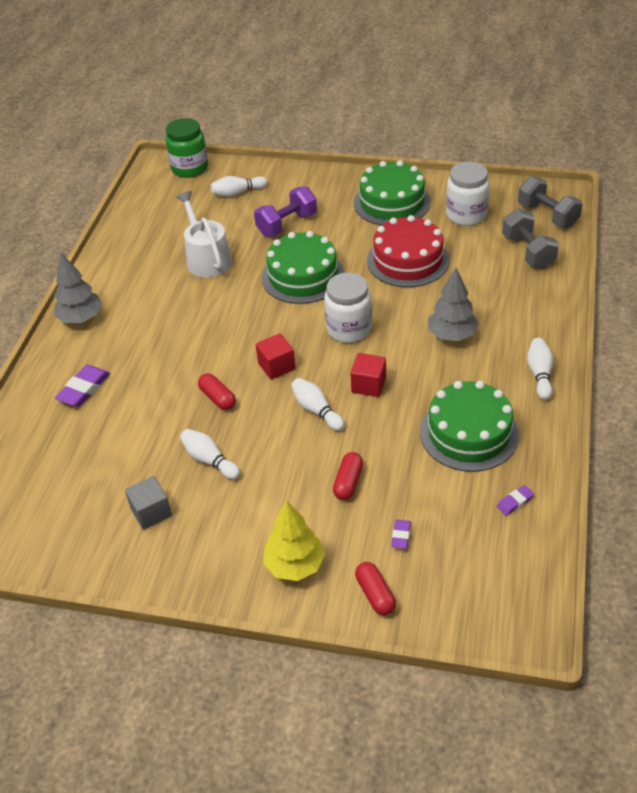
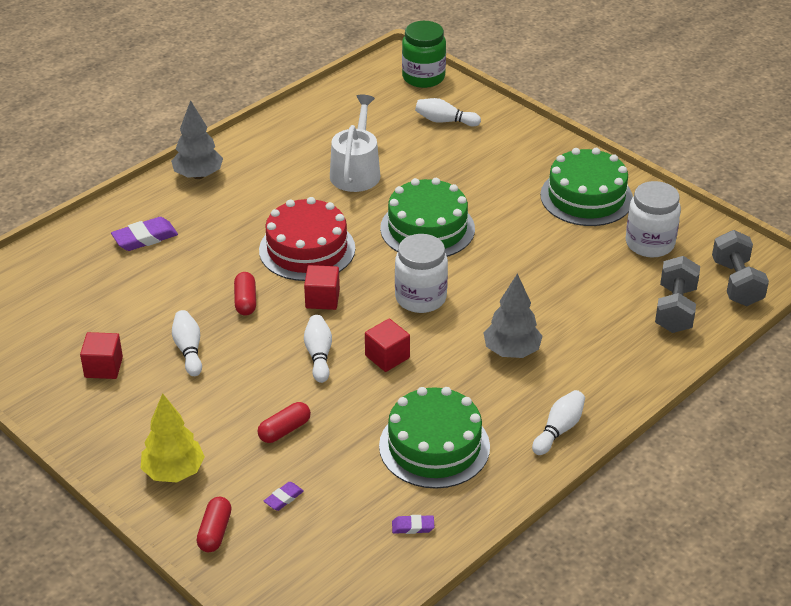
camera: 30 degrees right, 5 degrees down
grey cube [125,476,172,530] -> red cube [80,332,123,379]
purple dumbbell [254,186,317,236] -> none
red cake [367,215,449,287] -> red cake moved to [259,197,355,281]

